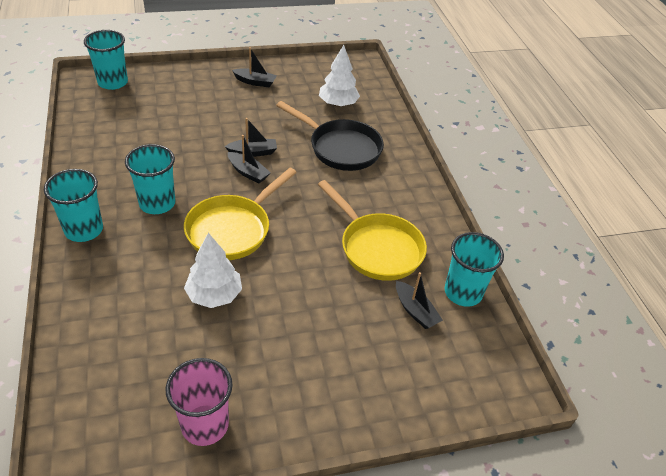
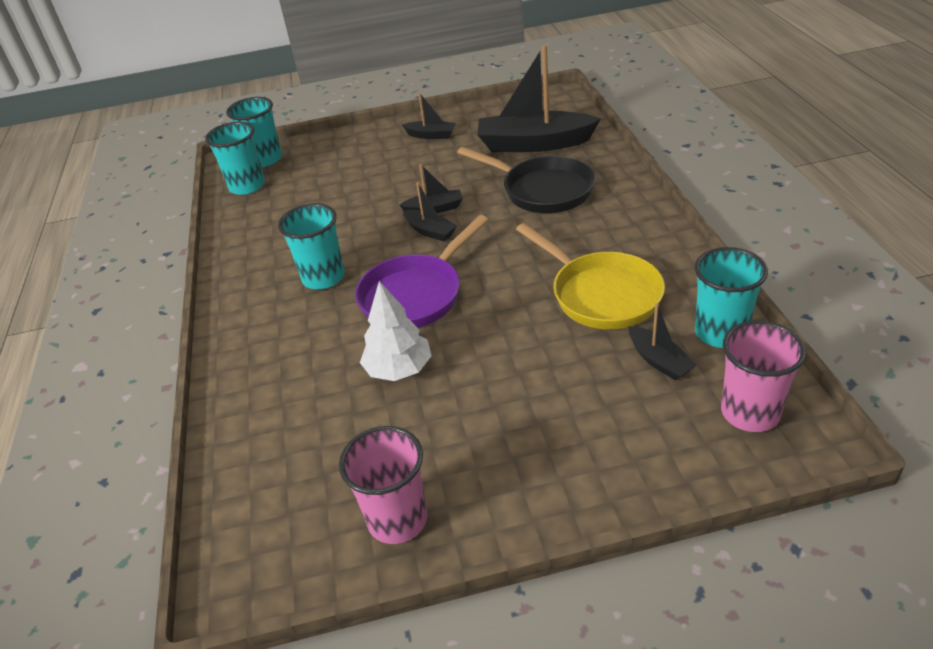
camera: 10 degrees right, 5 degrees down
turquoise cup [44,169,103,242] -> turquoise cup moved to [205,122,265,195]
yellow pan [184,168,297,260] -> purple pan [355,215,488,328]
white tree [319,45,360,107] -> black boat [477,45,601,152]
none -> pink cup [721,321,806,432]

